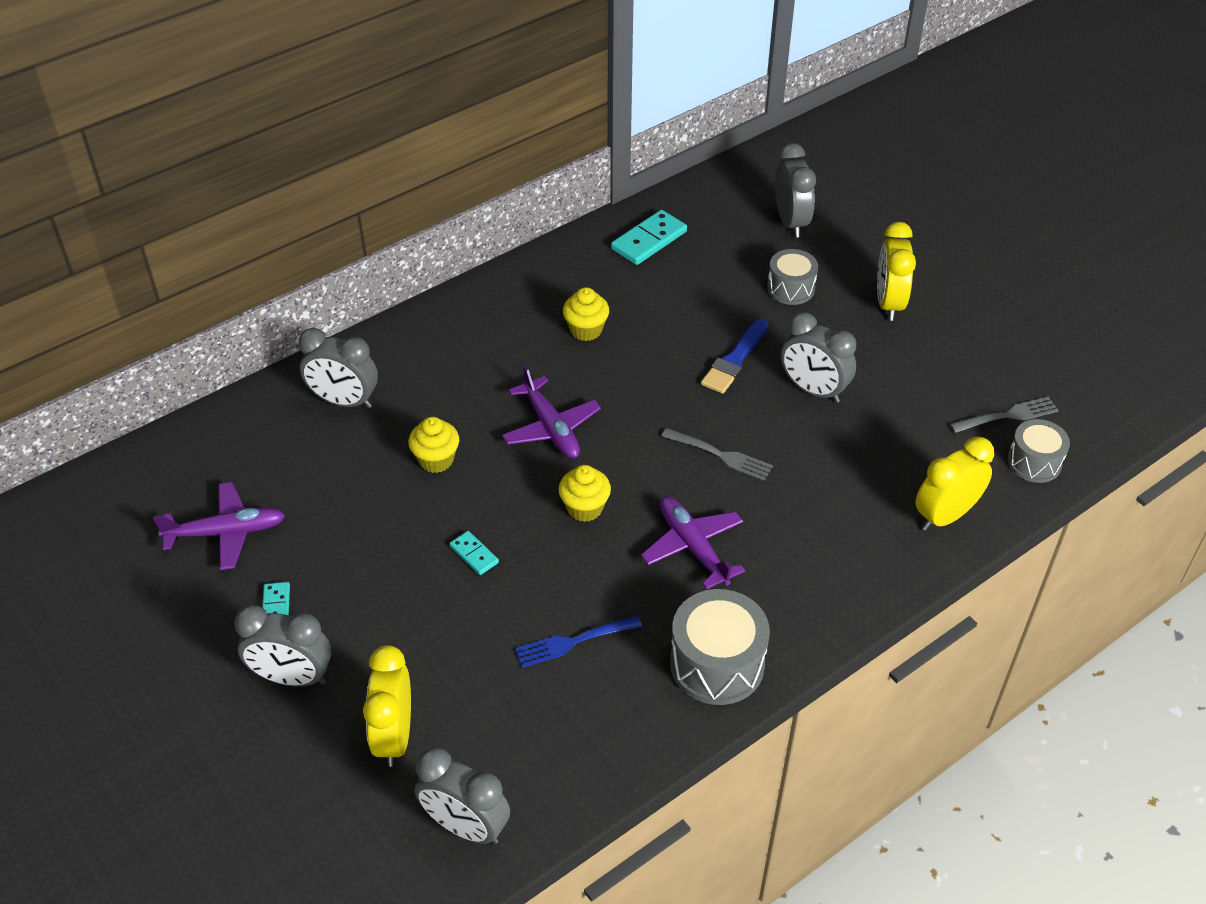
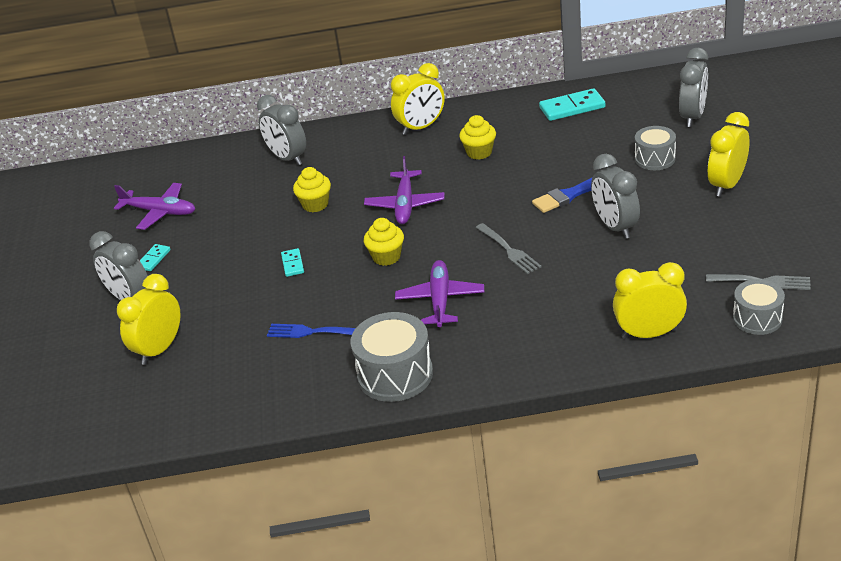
camera: 35 degrees right, 10 degrees down
grey clock [415,747,510,844] -> none
none -> yellow clock [391,63,445,135]

